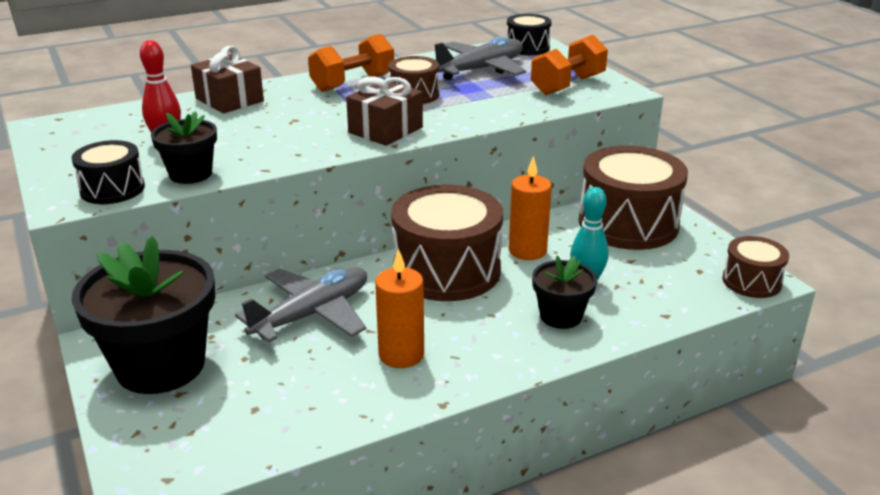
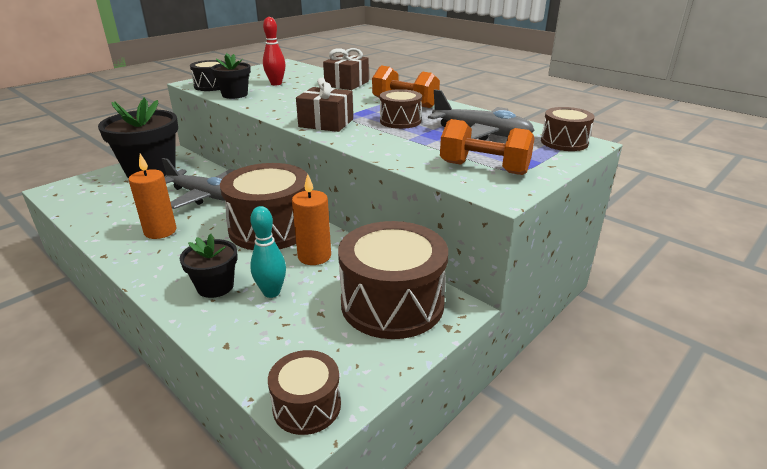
camera: 70 degrees right, 0 degrees up
black drum [506,14,552,55] -> brown drum [541,107,594,151]

